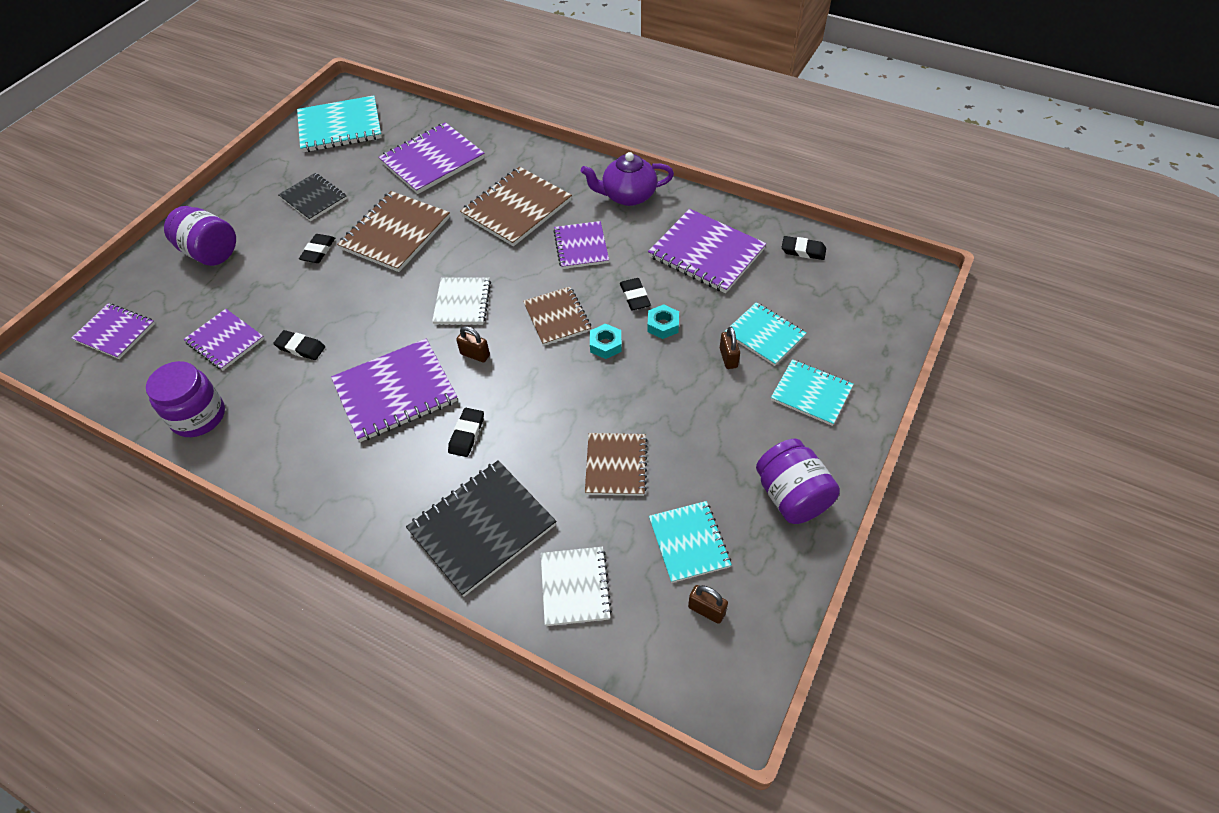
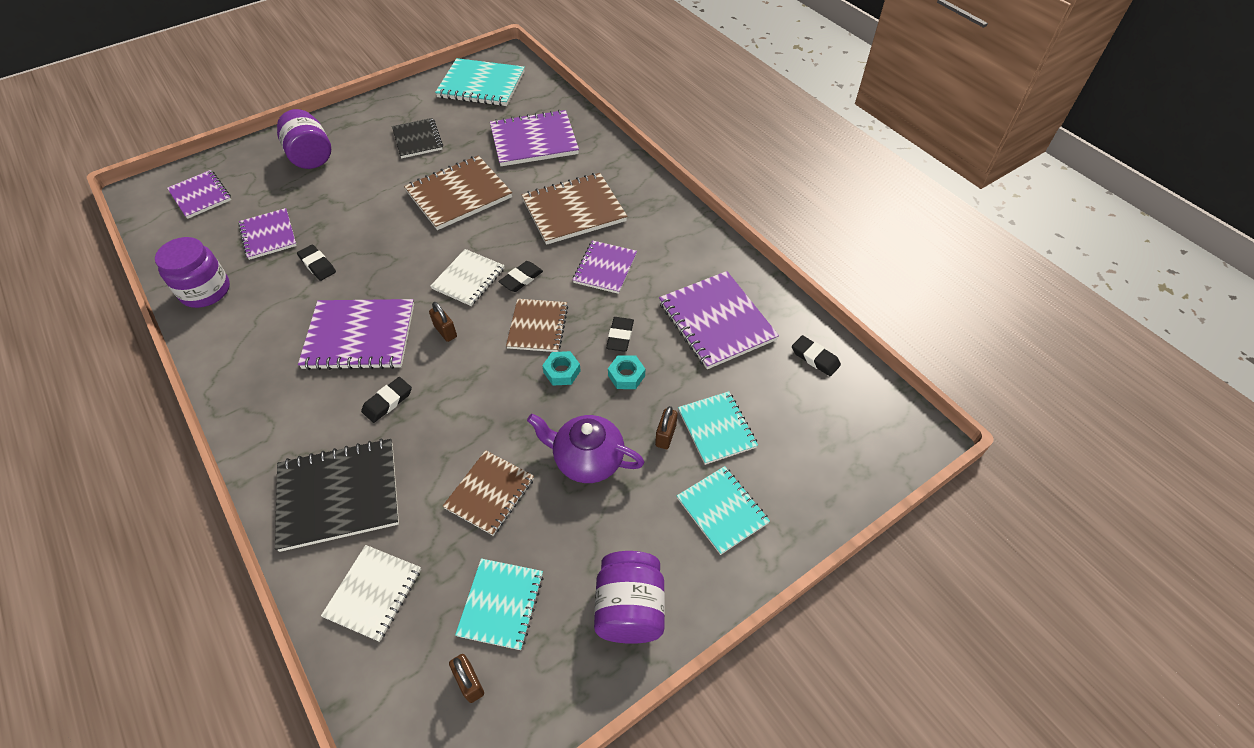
camera: 25 degrees right, 0 degrees up
black eraser [299,234,335,263] -> black eraser moved to [498,261,543,292]
purple teapot [581,152,674,206] -> purple teapot moved to [527,414,645,483]

